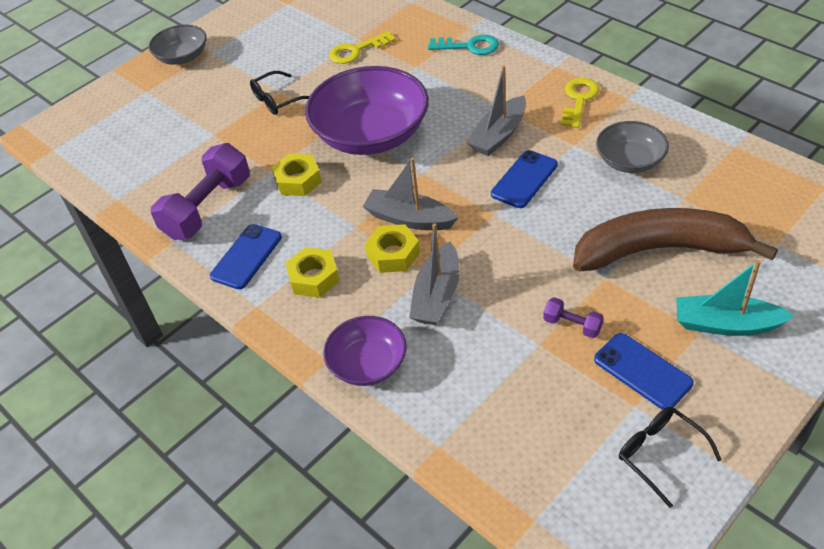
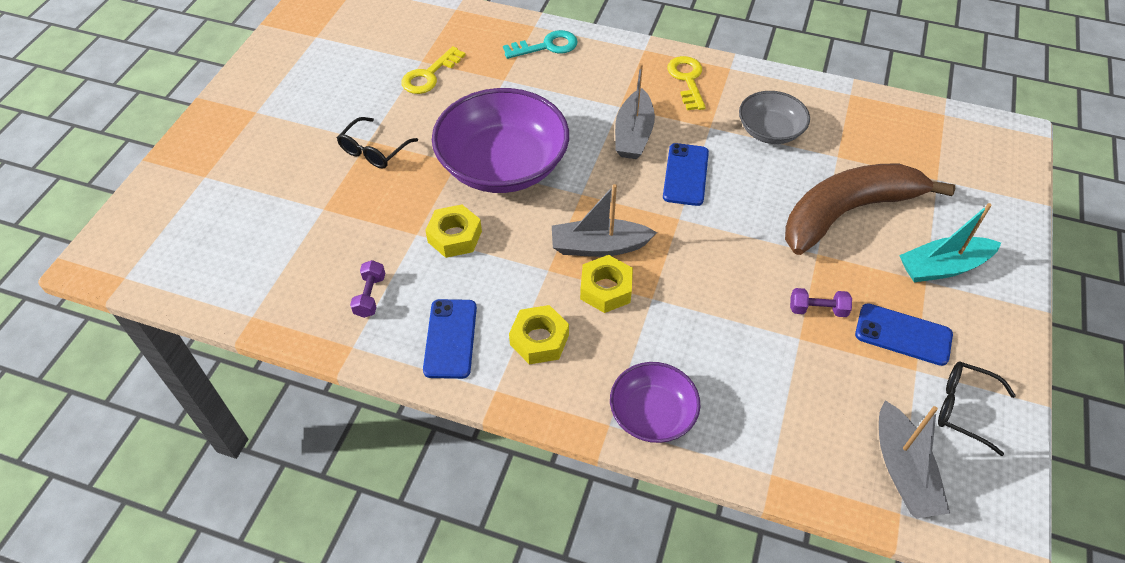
camera: 30 degrees left, 5 degrees up
grey bowl [149,24,207,65] -> none
purple dumbbell [151,143,250,240] -> purple dumbbell [350,260,385,318], size x0.45
grey boat [409,223,460,325] -> grey boat moved to [879,400,950,518]

